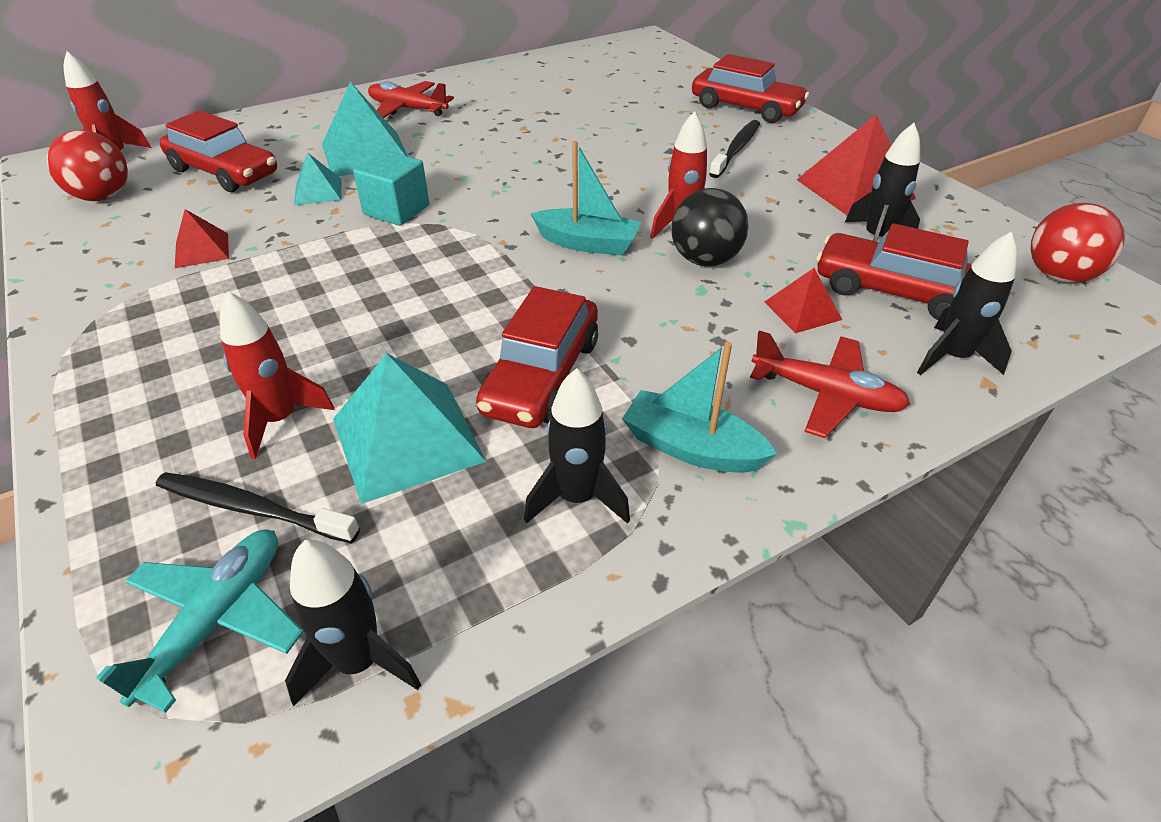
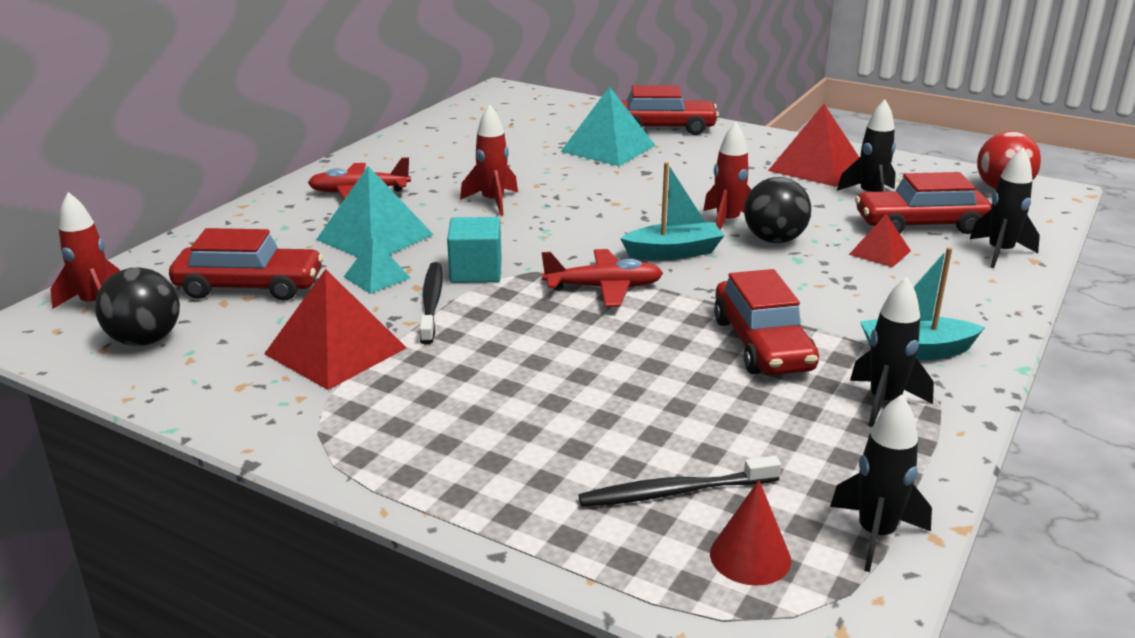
camera: 30 degrees left, 15 degrees down
red ball [47,130,128,201] -> black ball [95,267,180,346]
turquoise plane [96,530,304,713] -> red cone [710,480,791,586]
red pyramid [175,209,229,268] -> red pyramid [264,269,407,390], size x1.84
red rocket [220,291,334,459] -> red rocket moved to [460,104,518,216]
turquoise pyramid [333,353,486,504] -> turquoise pyramid moved to [560,87,655,166]
black toothbrush [709,120,760,178] -> black toothbrush moved to [420,262,443,344]
red plane [750,330,910,438] -> red plane moved to [542,249,663,307]

